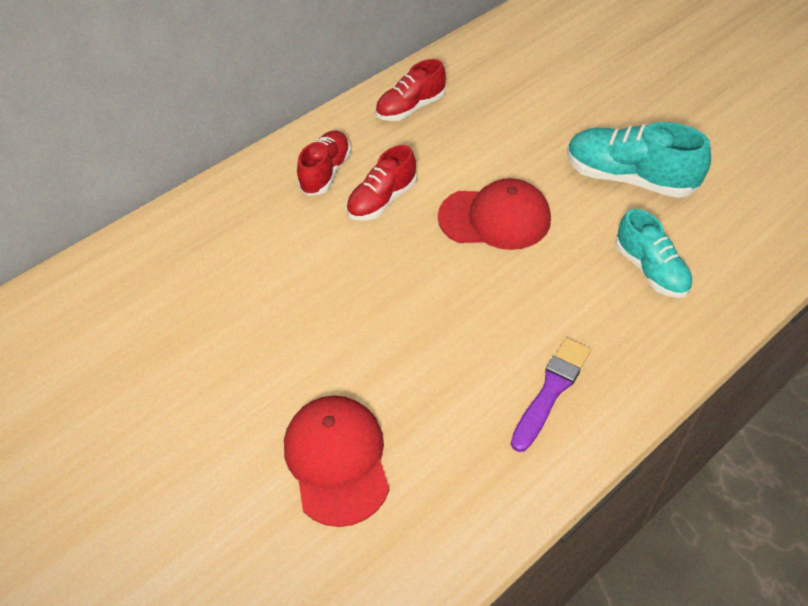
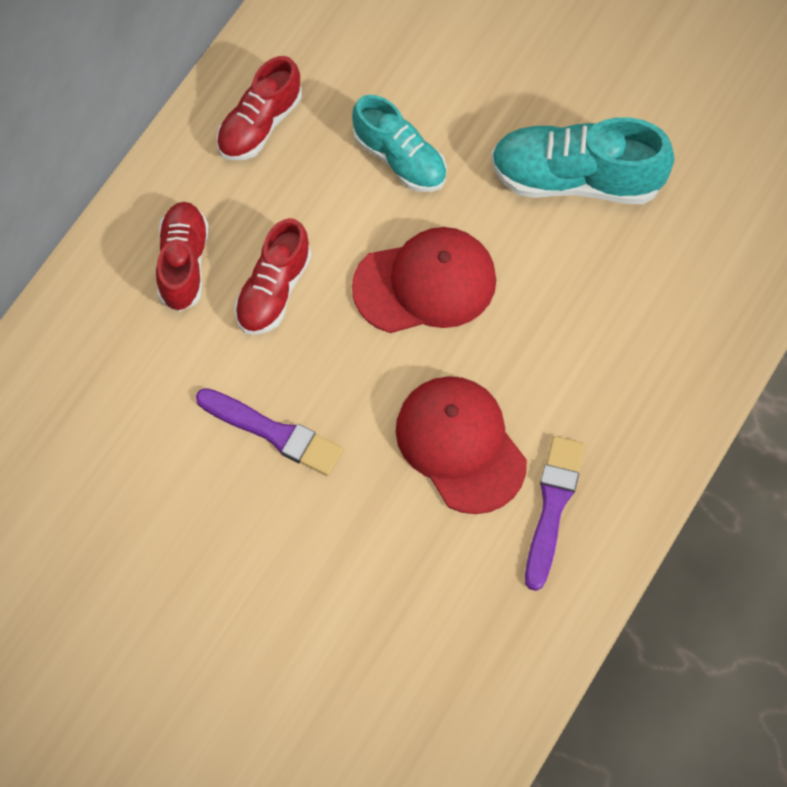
camera: 20 degrees left, 15 degrees up
red cap [284,396,389,527] -> red cap moved to [396,376,527,514]
turquoise shoe [616,209,693,298] -> turquoise shoe moved to [352,95,447,192]
none -> purple brush [196,388,343,476]

